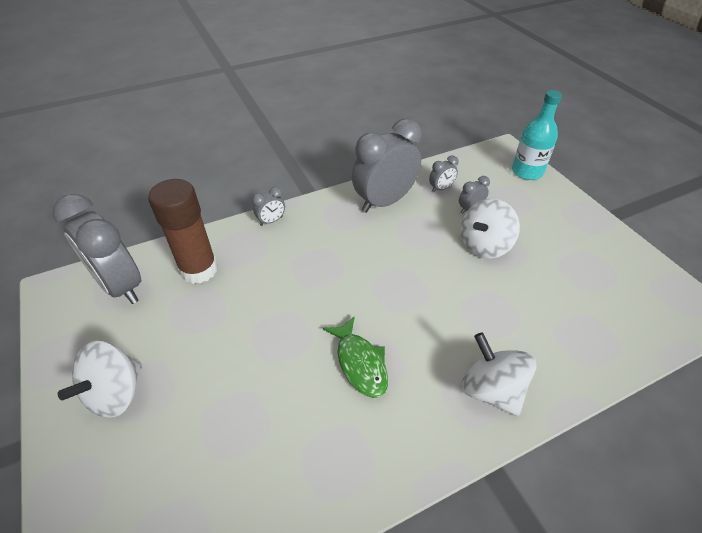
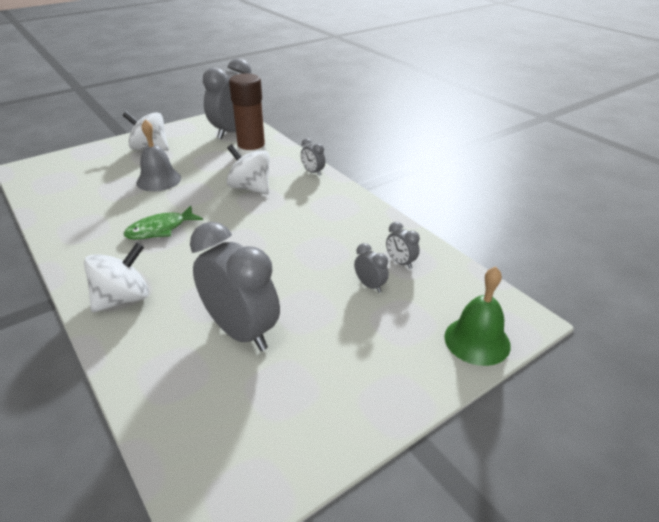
camera: 80 degrees right, 10 degrees down
grey clock [352,118,422,213] -> grey clock moved to [190,222,280,351]
white spinning top [461,199,520,259] -> white spinning top moved to [226,144,270,194]
turquoise bottle [512,90,562,180] -> green bell [444,266,511,366]
none -> grey bell [136,119,181,192]

